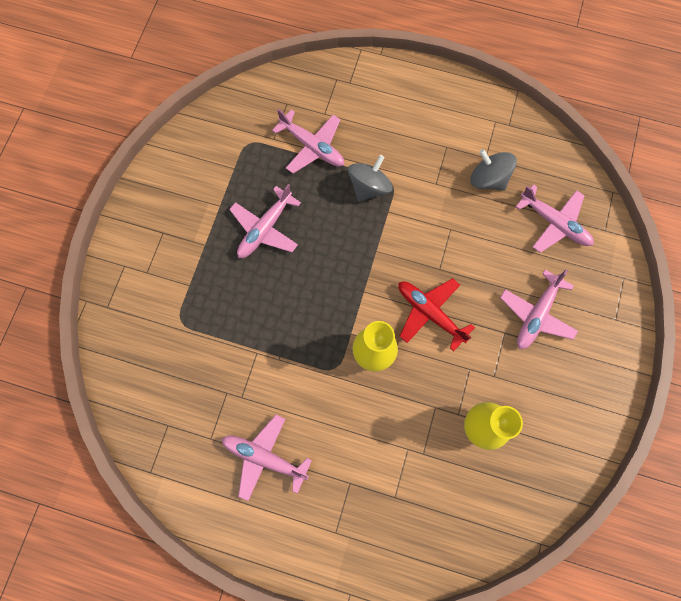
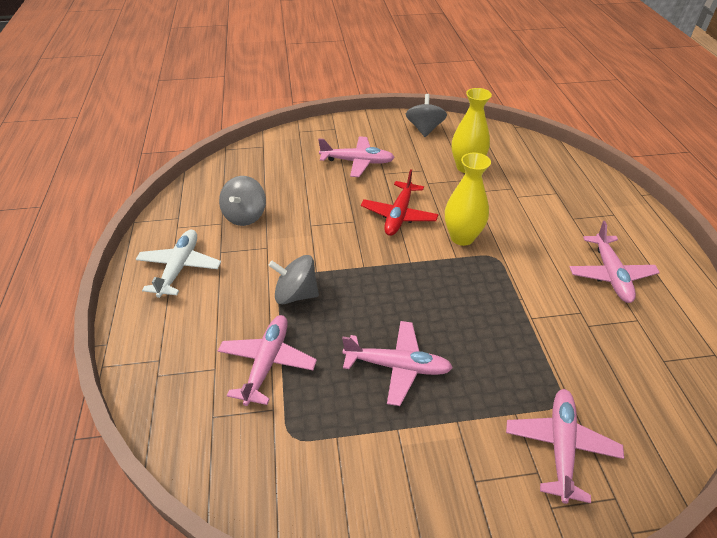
camera: 115 degrees left, 30 degrees down
pink plane [516,184,594,253] -> pink plane moved to [506,389,624,504]
none -> white plane [136,230,221,298]
none -> grey spinning top [406,94,447,137]

